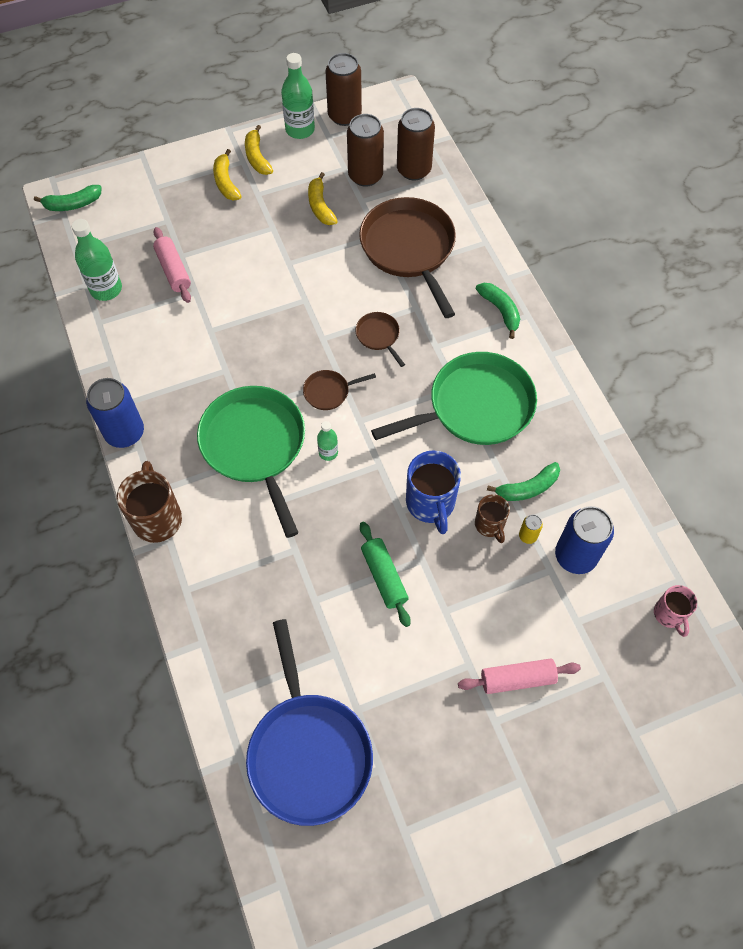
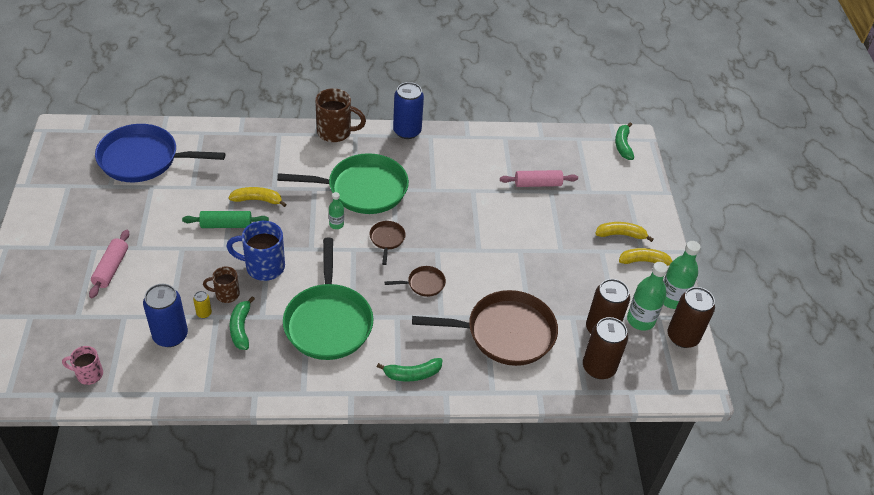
camera: 105 degrees right, 15 degrees down
green bottle [72,219,122,301] -> green bottle moved to [627,262,668,331]
yellow banana [308,172,338,225] -> yellow banana moved to [228,187,287,207]

